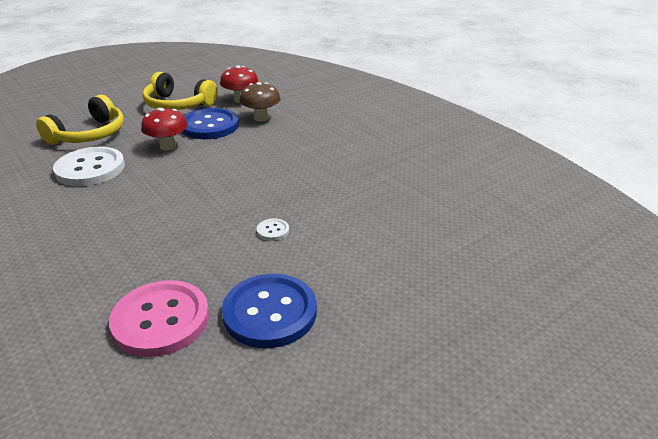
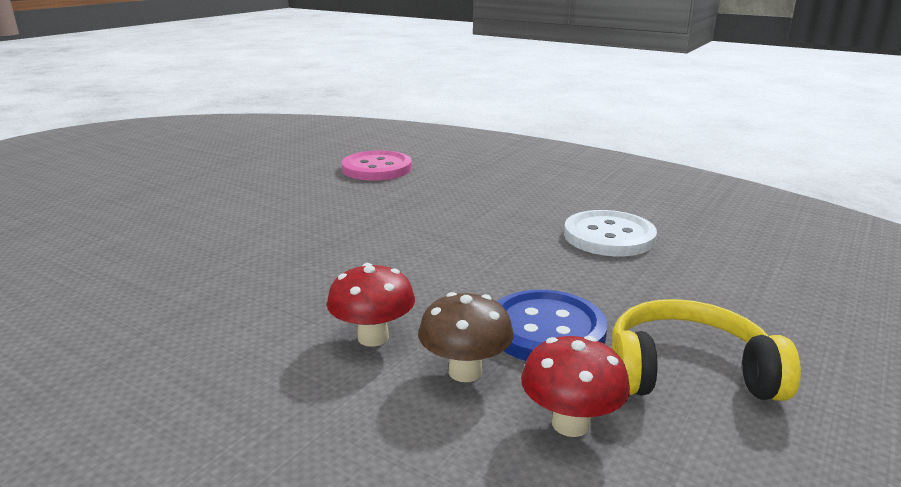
camera: 160 degrees right, 10 degrees down
yellow headphones [36,95,124,145] -> none
red mushroom [141,108,188,151] -> red mushroom moved to [327,263,415,347]
blue button [222,274,317,348] -> none
white button [257,218,289,241] -> none

